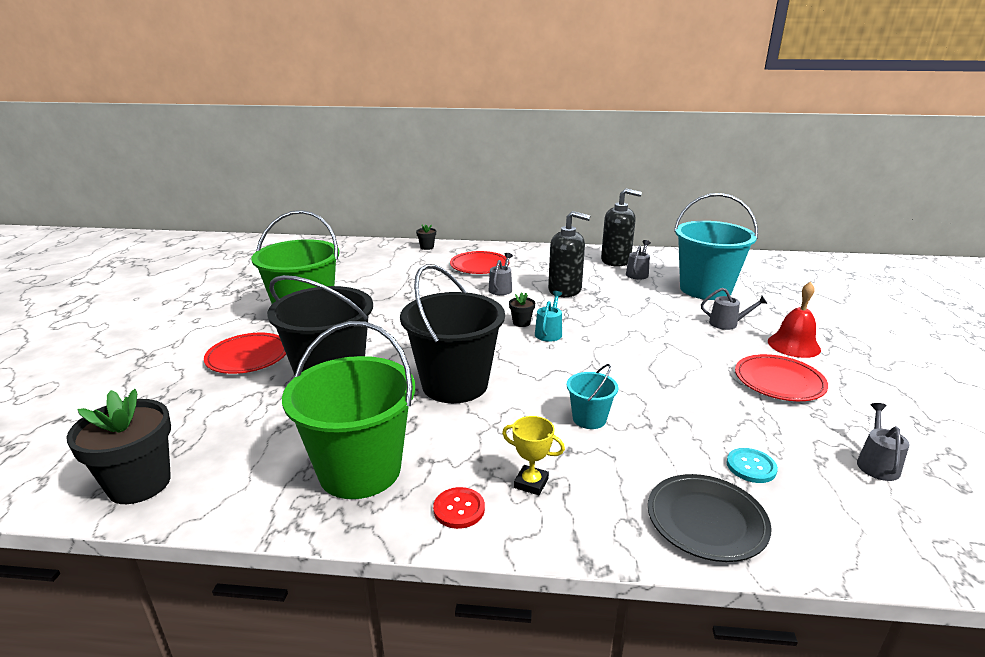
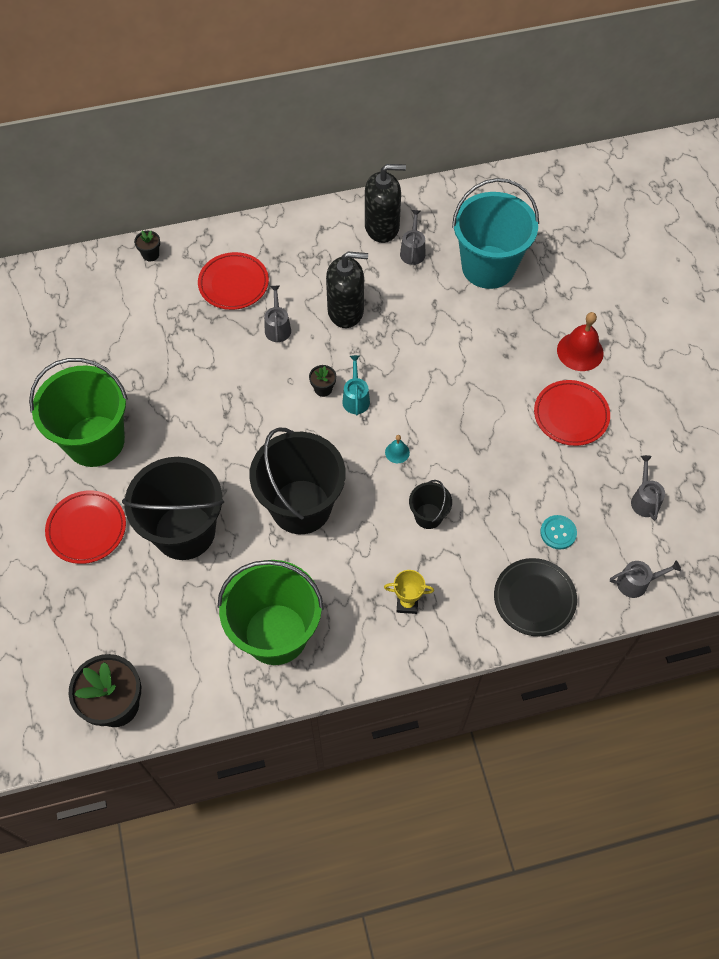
camera: 20 degrees left, 35 degrees up
red button [433,487,485,529] -> none
turquoise bucket [567,364,619,429] -> black bucket [409,480,452,529]
grey watering can [701,288,767,330] -> grey watering can moved to [610,561,681,598]
none -> turquoise bell [385,435,410,463]

